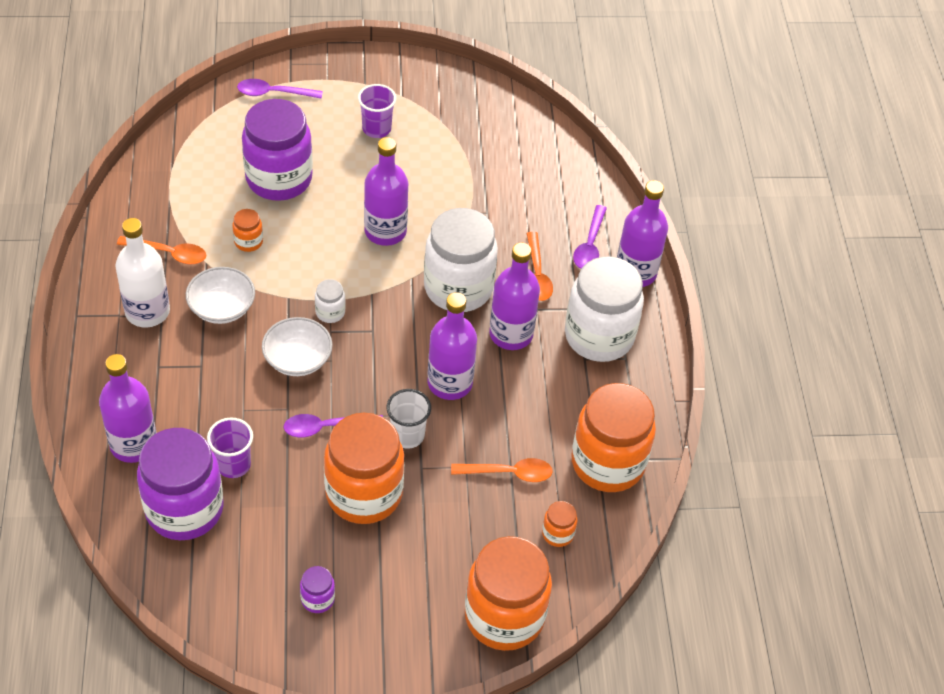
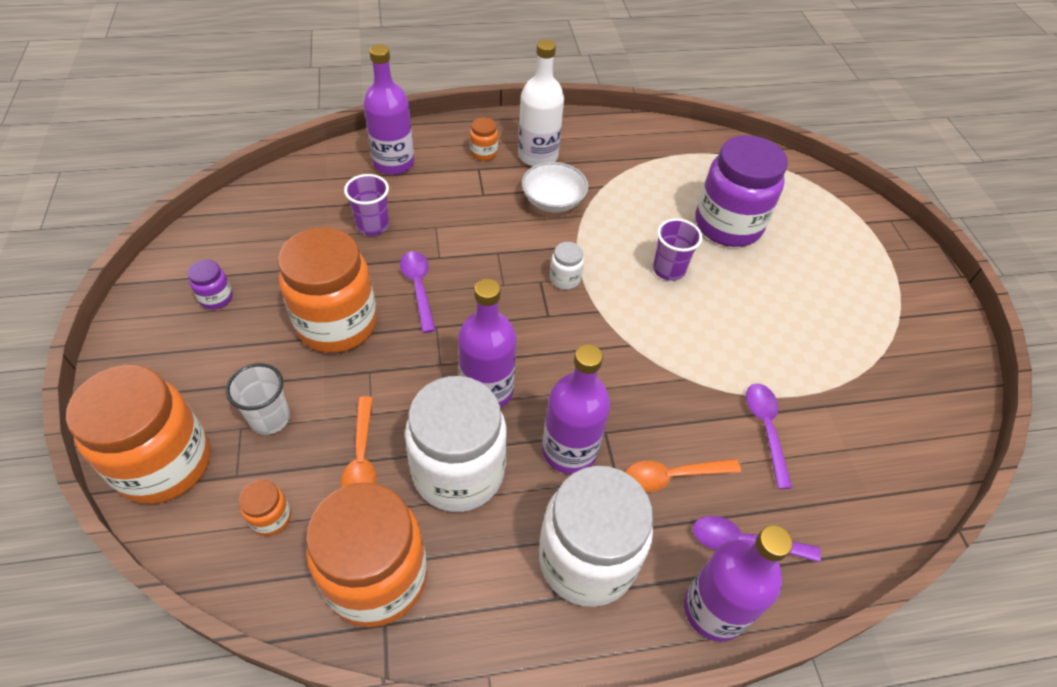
camera: 85 degrees right, 0 degrees up
orange spoon [117,236,206,264] -> none
purple jar [137,428,224,540] -> none
orange jar [232,209,263,252] -> orange jar moved to [470,117,498,161]
purple spoon [237,79,323,99] -> purple spoon moved to [746,383,792,489]
white bowl [262,317,333,376] -> none
purple cup [358,84,396,138] -> purple cup moved to [653,218,702,281]
purple bottle [364,137,408,246] -> none
white cup [387,389,431,448] -> white cup moved to [226,363,290,435]
white jar [424,208,498,312] -> white jar moved to [405,376,507,512]

